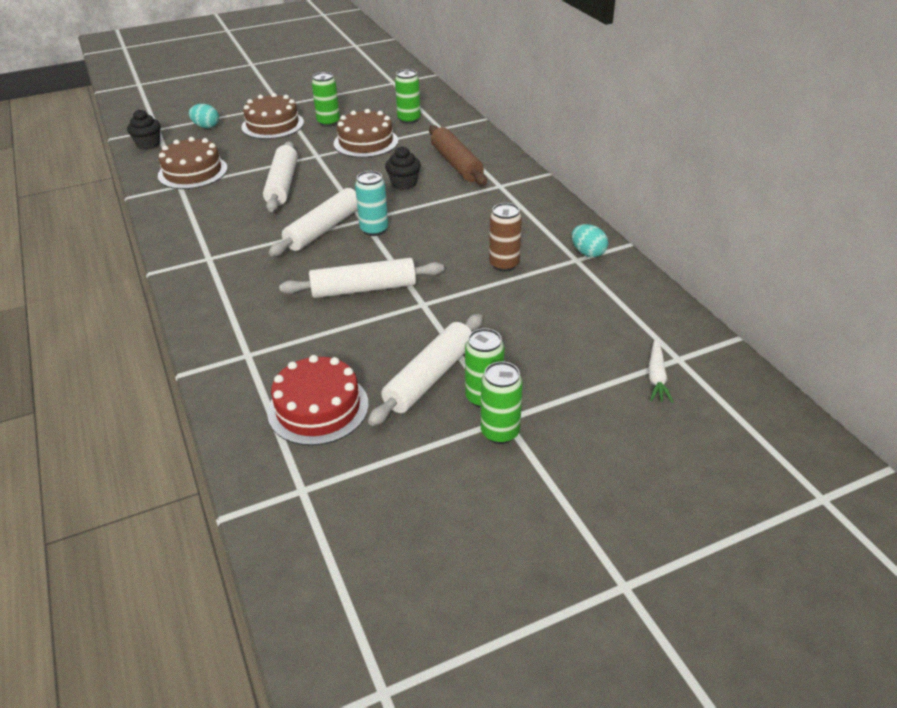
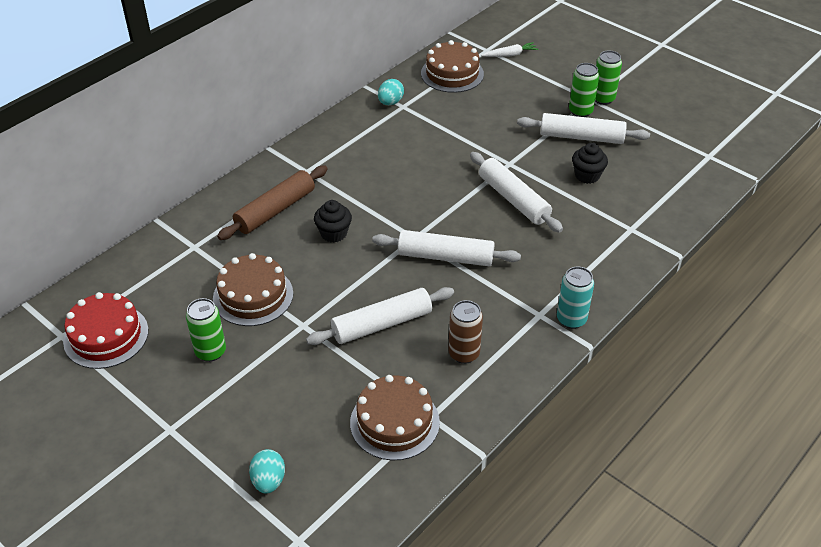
camera: 115 degrees left, 5 degrees up
black cupcake [127,109,161,150] -> black cupcake moved to [572,143,608,184]
brown cake [241,93,304,139] -> brown cake moved to [421,40,484,93]
red cake [267,355,369,446] -> red cake moved to [63,292,148,369]
turquoise can [355,171,388,236] -> turquoise can moved to [557,266,594,329]
green can [395,69,421,124] -> none
brown can [489,203,522,272] -> brown can moved to [448,300,483,364]

